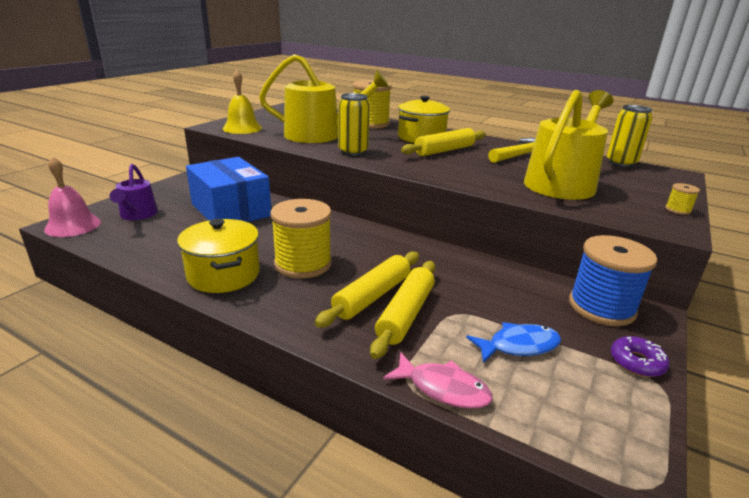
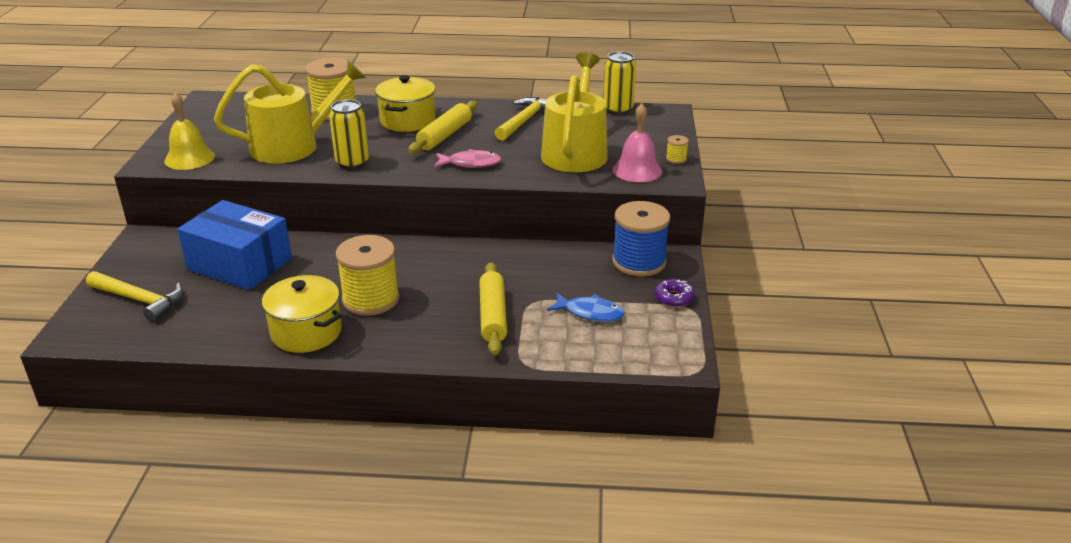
camera: 25 degrees left, 5 degrees up
pink bell [44,156,101,237] -> pink bell moved to [613,103,662,182]
purple watering can [110,164,158,220] -> yellow hammer [86,271,183,322]
yellow rolling pin [315,251,419,328] -> none
pink fish [383,352,493,409] -> pink fish moved to [434,149,501,168]
blue fish [466,322,561,363] -> blue fish turned 60 degrees clockwise [547,293,624,322]

